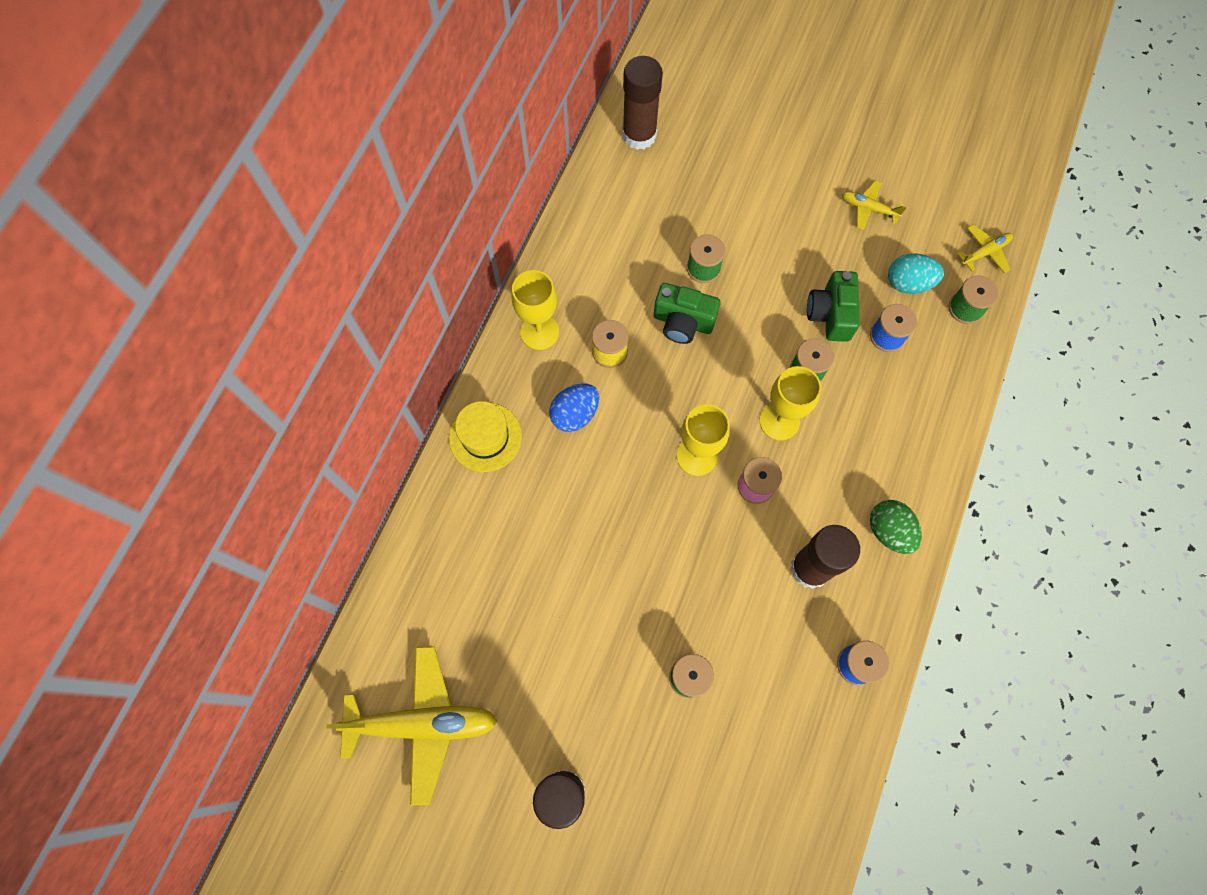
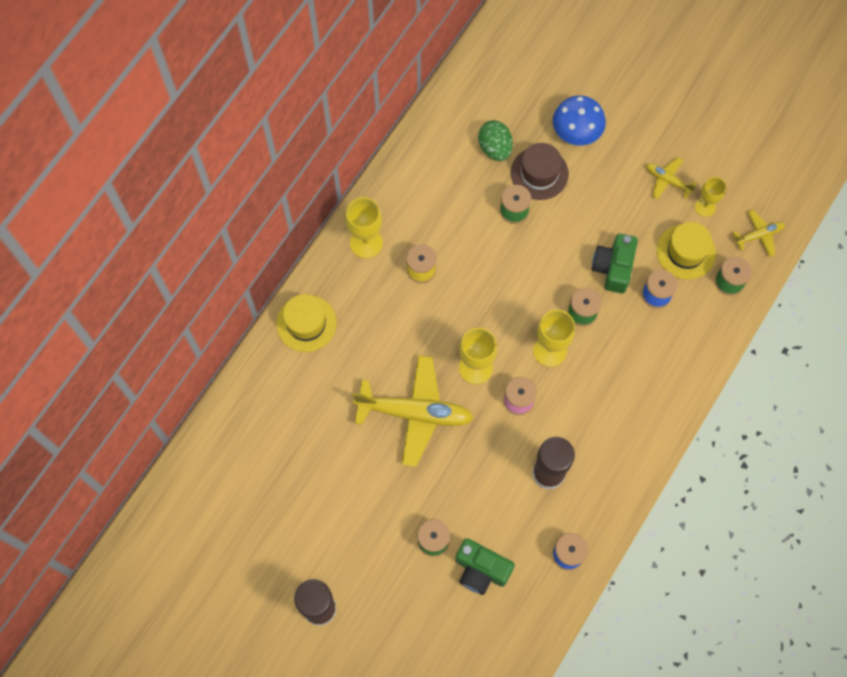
camera: 10 degrees right, 0 degrees up
yellow plane [326,646,498,806] -> yellow plane moved to [352,355,474,467]
blue egg [549,383,599,432] -> none
brown glue stick [622,56,663,150] -> none
green camera [654,283,721,344] -> green camera moved to [455,538,515,595]
green egg [870,500,922,554] -> green egg moved to [478,120,513,161]
turquoise egg [888,253,944,294] -> yellow hat [657,222,716,280]
none -> brown hat [511,143,569,200]
none -> blue mushroom [553,96,606,146]
none -> yellow goblet [695,177,726,217]

